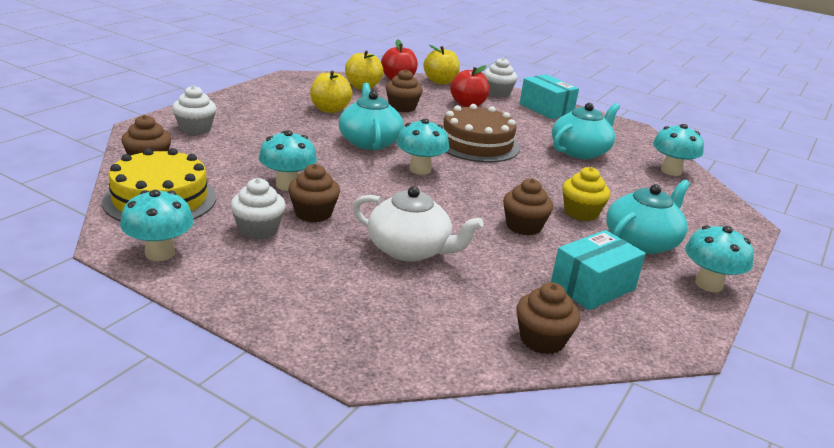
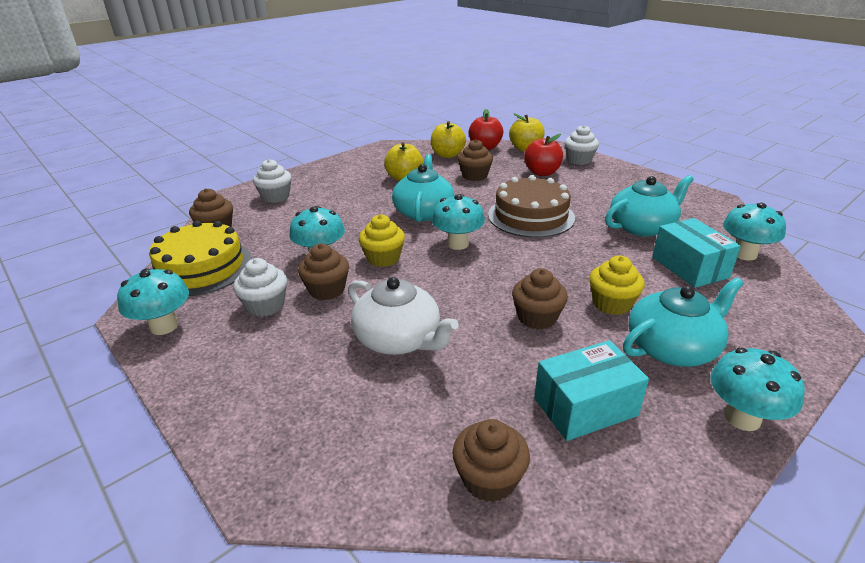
camera: 20 degrees right, 5 degrees up
turquoise box [520,74,579,119] -> turquoise box moved to [652,218,741,288]
none -> yellow cupcake [359,214,405,267]

